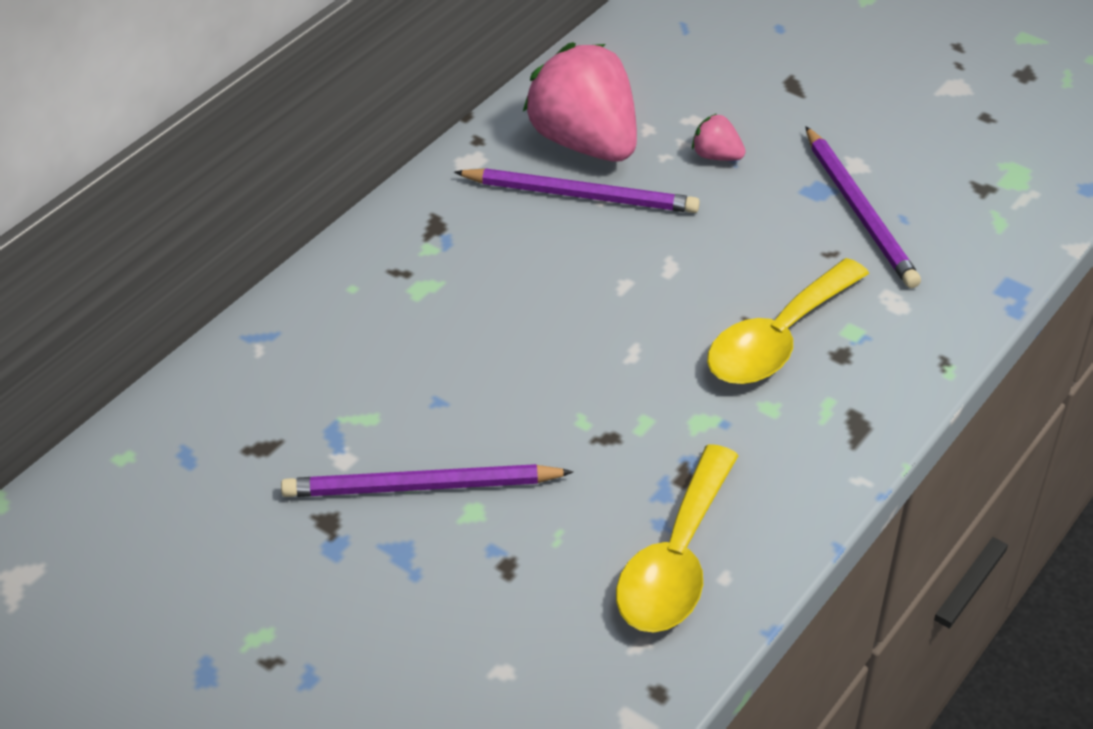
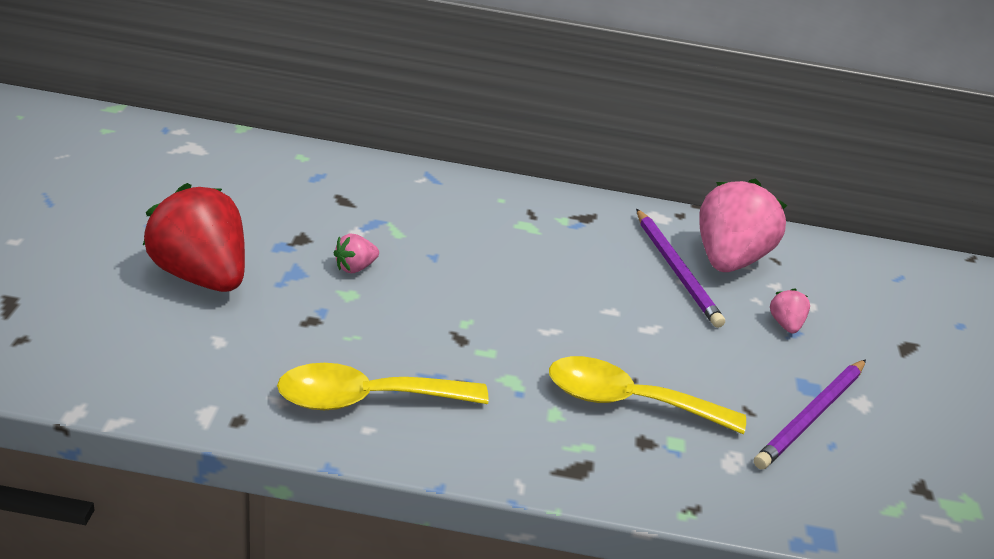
camera: 55 degrees right, 10 degrees down
purple pencil [281,464,574,497] -> pink strawberry [334,234,379,273]
none -> red strawberry [143,183,245,292]

